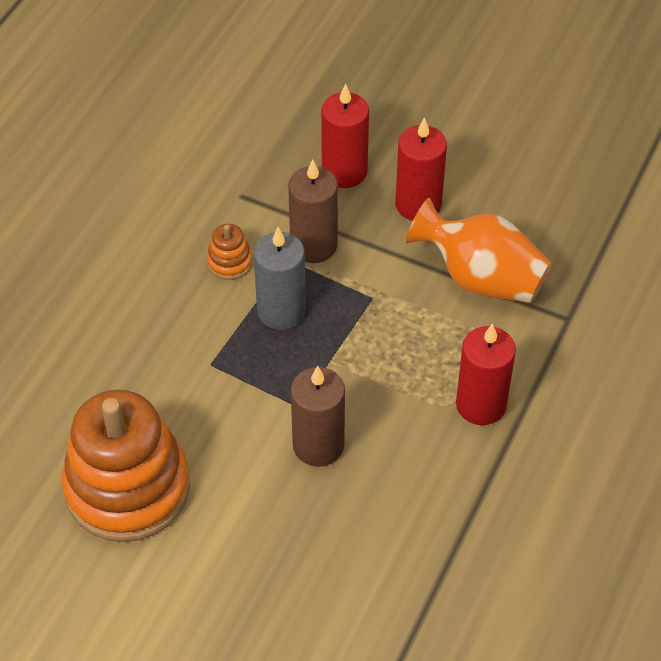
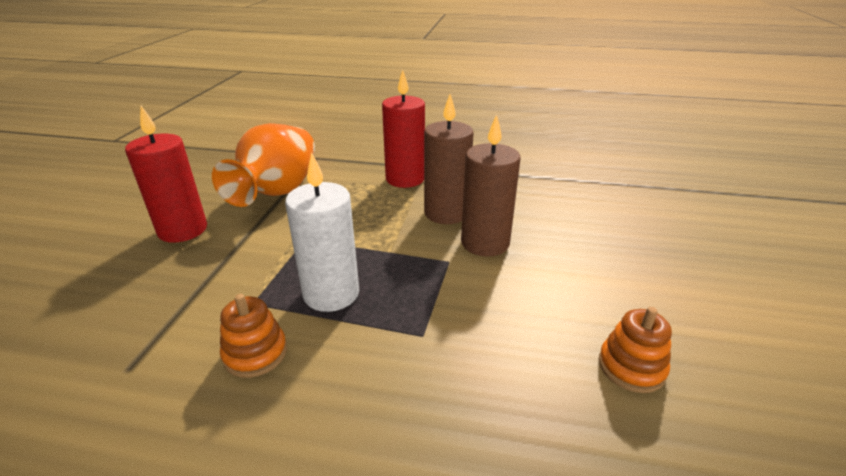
camera: 105 degrees left, 20 degrees down
orange stacking toy [62,390,190,542] -> orange stacking toy [598,307,672,393], size x0.40
grey candle [254,227,306,330] -> white candle [285,152,359,312]
brown candle [288,159,338,263] -> brown candle moved to [424,94,474,224]
red candle [321,84,369,188] -> none

